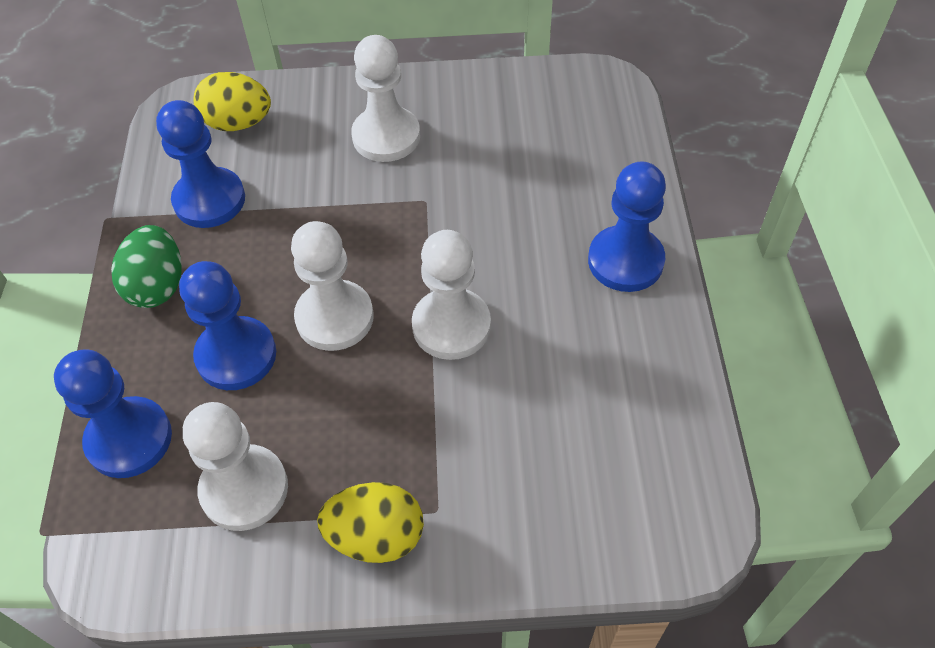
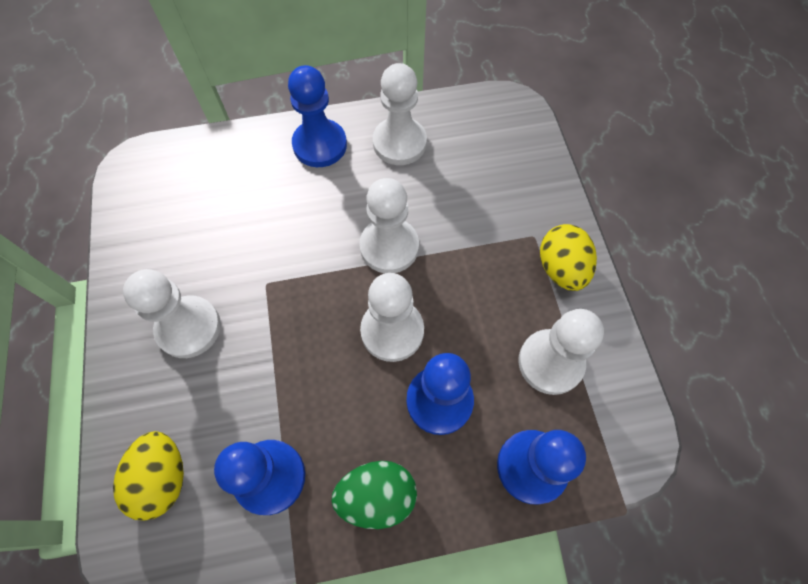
camera: 100 degrees left, 10 degrees up
none -> white pawn [373,63,427,165]

